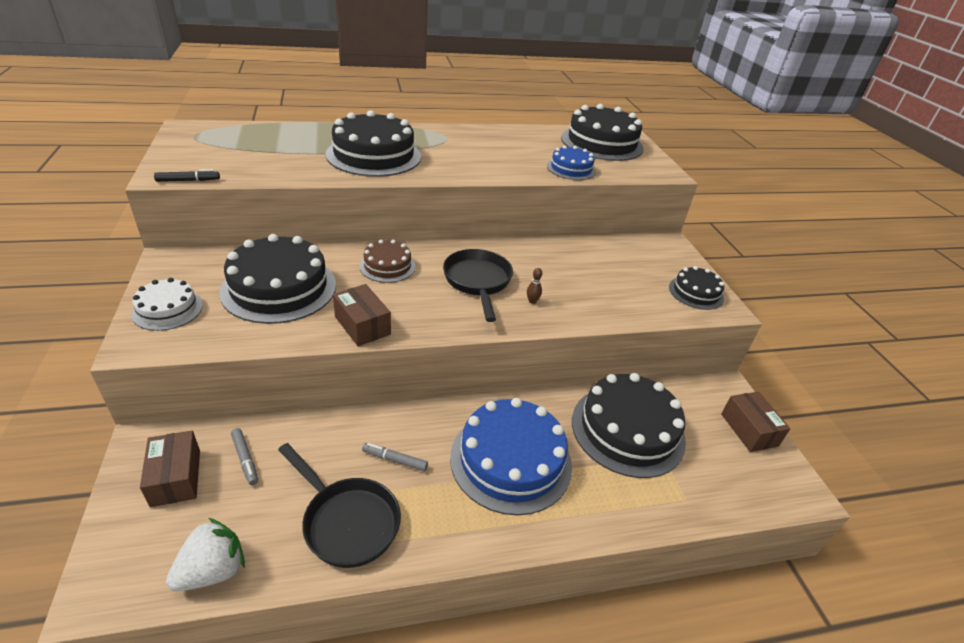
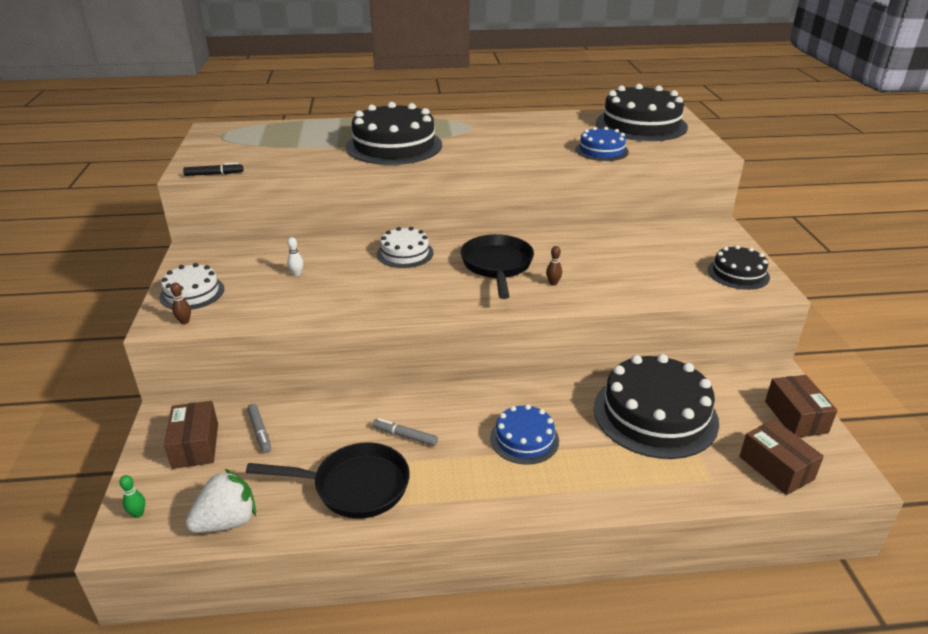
camera: 10 degrees right, 5 degrees down
black cake [219,234,336,324] -> white bowling pin [287,237,303,276]
black pan [278,443,401,568] -> black pan turned 45 degrees counterclockwise [246,442,410,519]
brown box [333,284,391,346] -> brown box moved to [739,420,824,495]
brown cake [360,240,415,283] -> white cake [377,227,434,268]
blue cake [450,398,572,515] -> blue cake [490,404,559,465], size x0.54
none -> green bowling pin [119,475,145,518]
none -> brown bowling pin [170,283,191,324]

